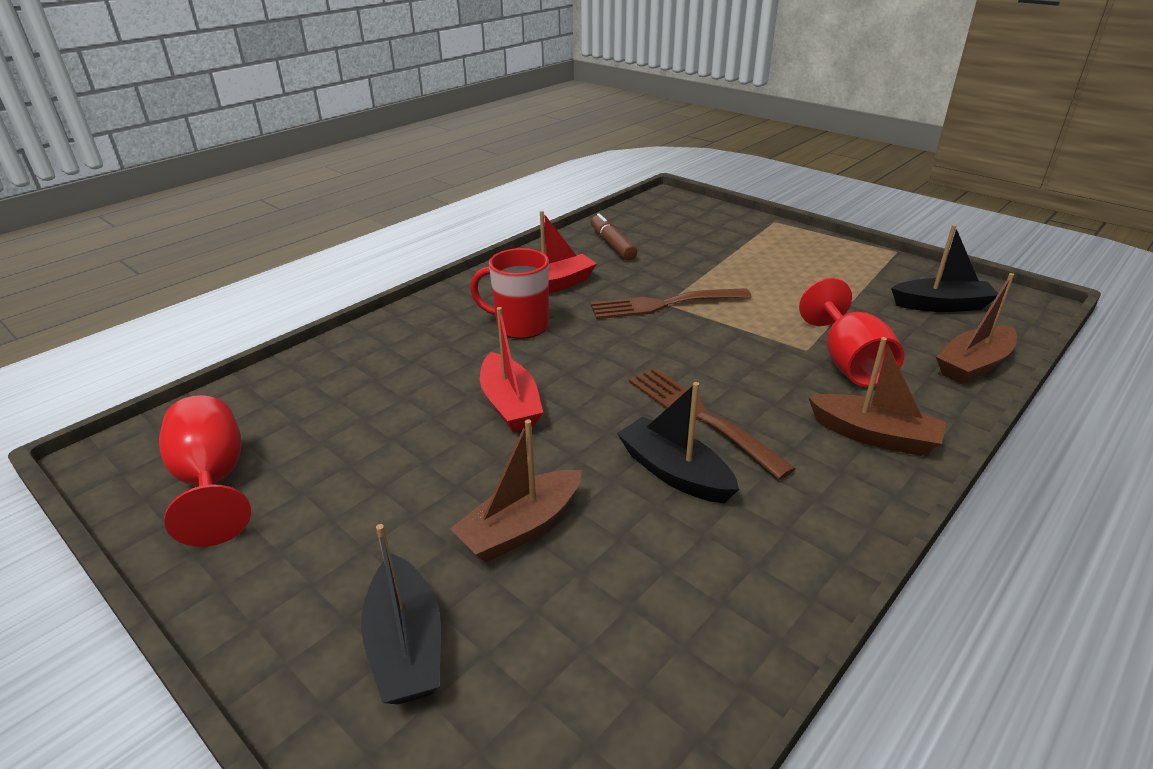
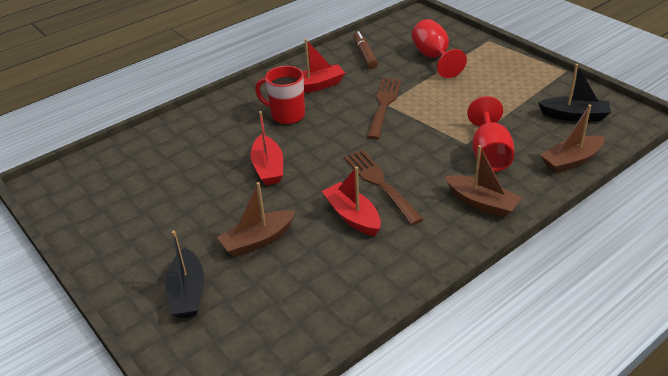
camera: 10 degrees right, 5 degrees up
red goblet [159,395,251,547] -> red goblet moved to [412,19,467,78]
brown fork [590,288,752,319] -> brown fork turned 105 degrees clockwise [367,78,402,140]
black boat [617,382,739,503] -> red boat [322,167,381,236]

